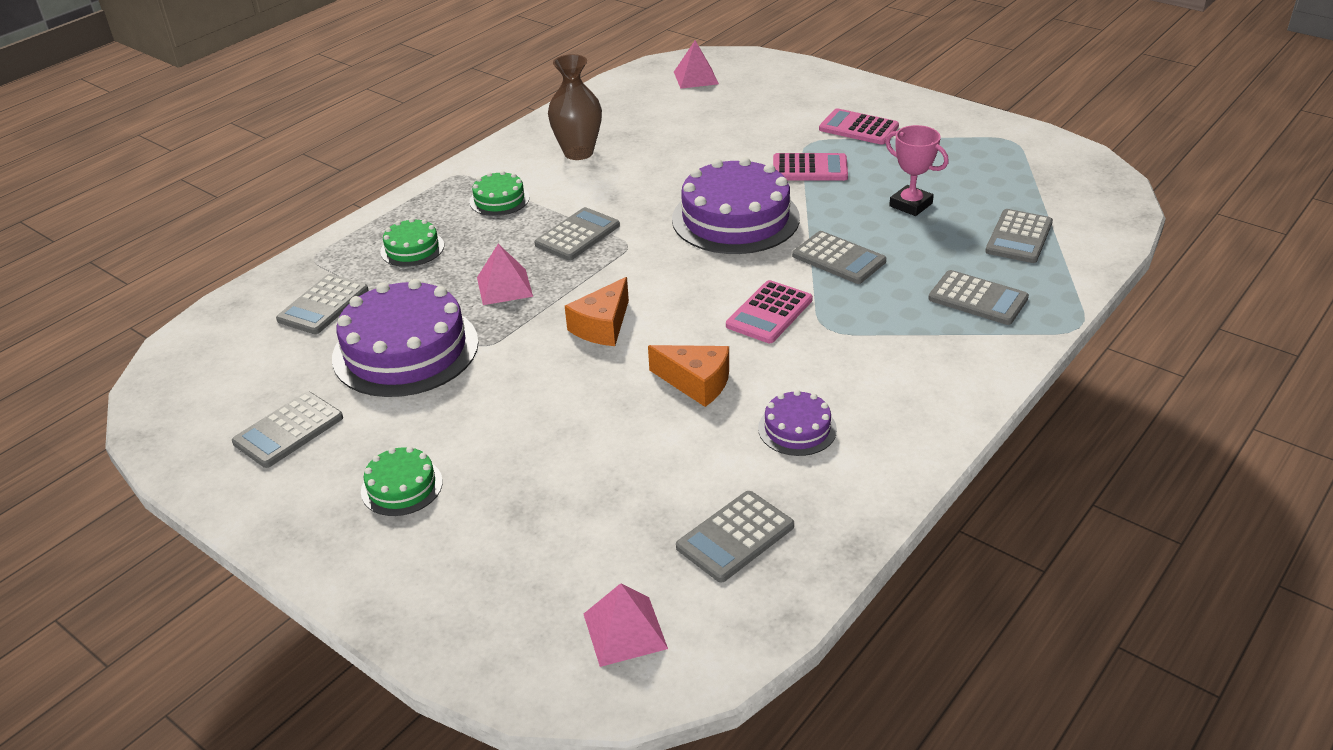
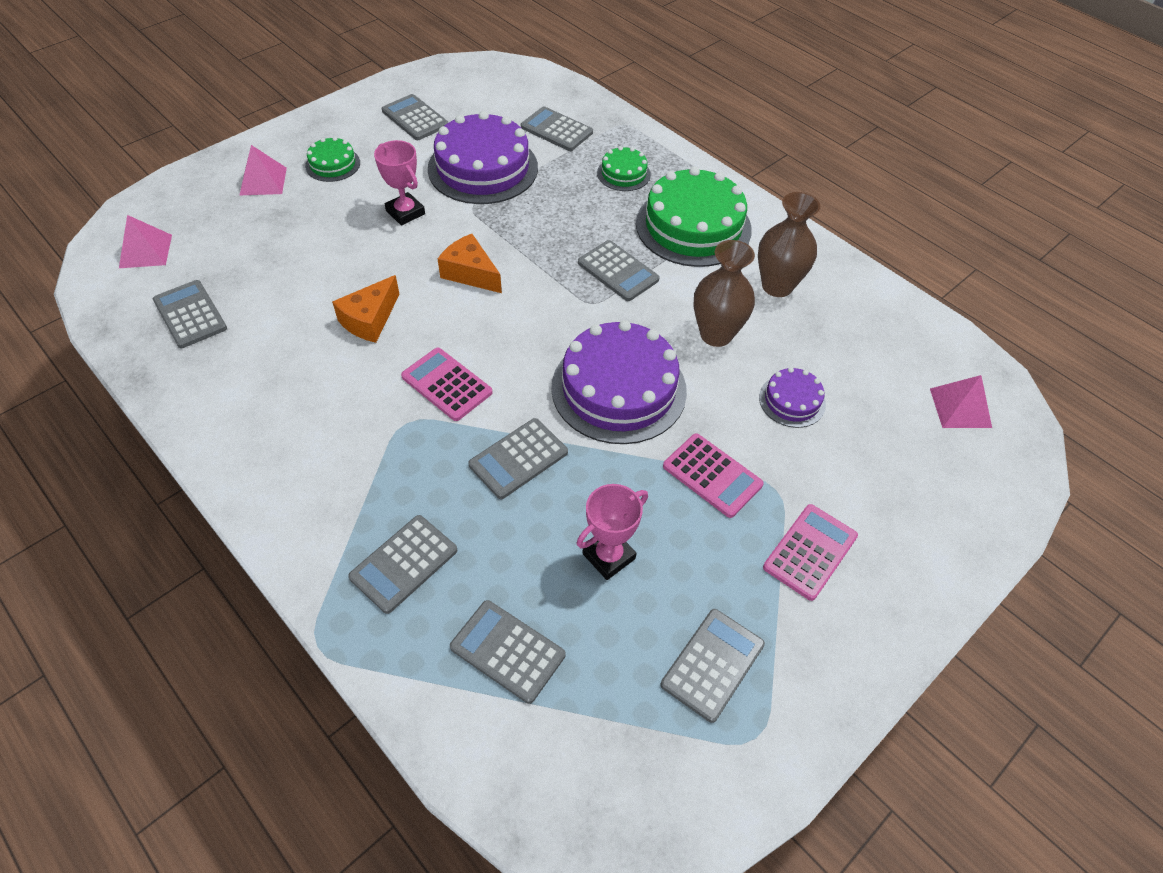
camera: 95 degrees right, 15 degrees up
green cake [469,171,530,216] -> green cake [636,167,752,267], size x2.05
pink pyramid [477,244,533,305] -> pink pyramid moved to [239,145,287,196]
purple cake [758,390,837,456] -> purple cake moved to [759,367,826,428]
pink calculator [773,153,848,181] -> pink calculator turned 60 degrees counterclockwise [663,433,764,518]
none -> pink trophy [374,140,425,226]
none -> grey calculator [661,609,765,723]
none -> brown vase [693,240,755,347]

